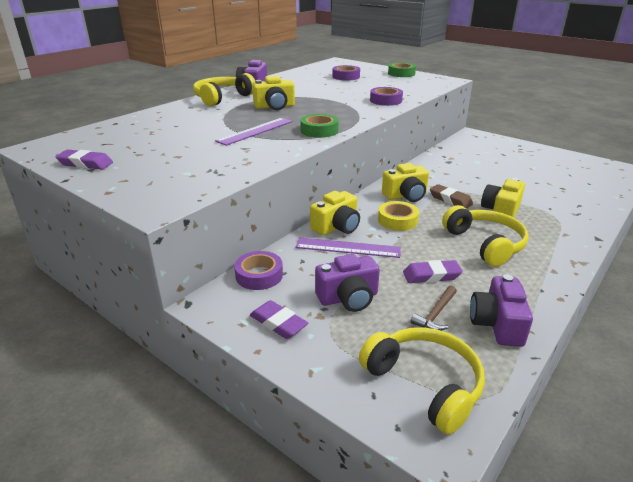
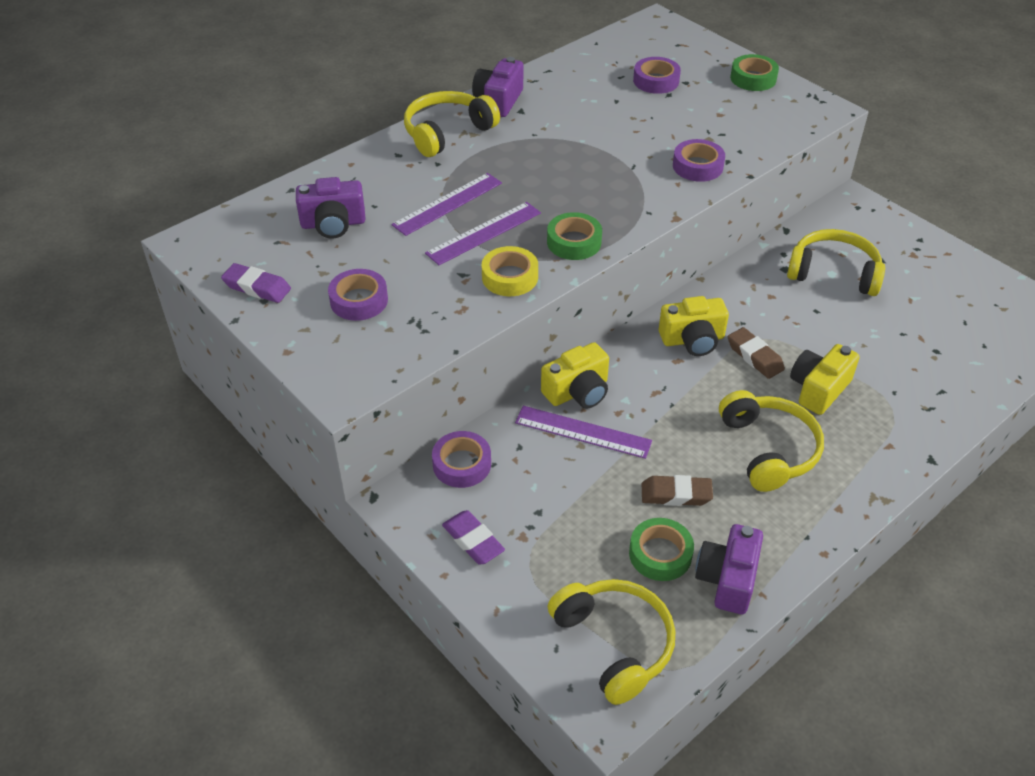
camera: 10 degrees right, 15 degrees up
yellow camera [252,76,295,110] -> none
purple camera [315,254,380,312] -> purple camera moved to [296,177,366,238]
yellow tape [378,201,419,231] -> yellow tape moved to [482,246,538,296]
purple eraser [403,260,463,283] -> brown eraser [642,475,713,506]
brown hammer [410,286,457,331] -> green tape [629,518,694,581]
none -> purple tape [328,269,388,321]
none -> purple ruler [391,173,502,236]
none -> yellow headphones [787,229,885,296]

